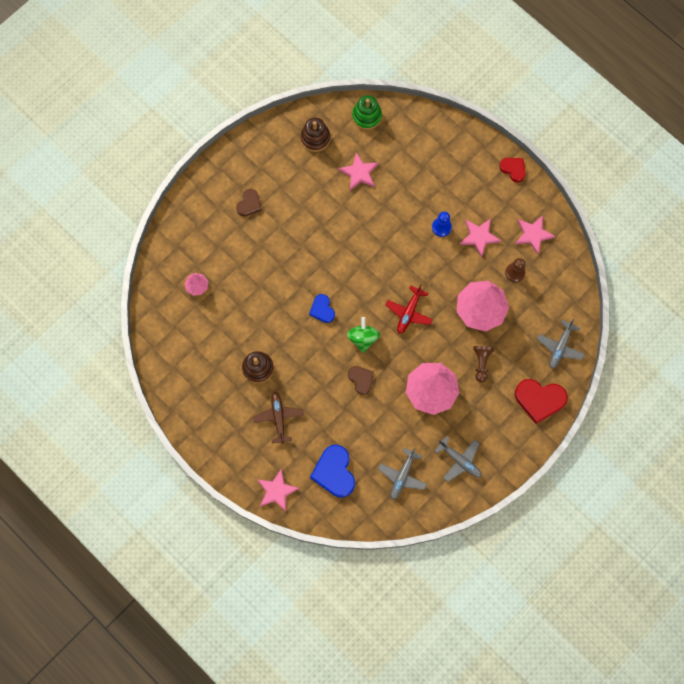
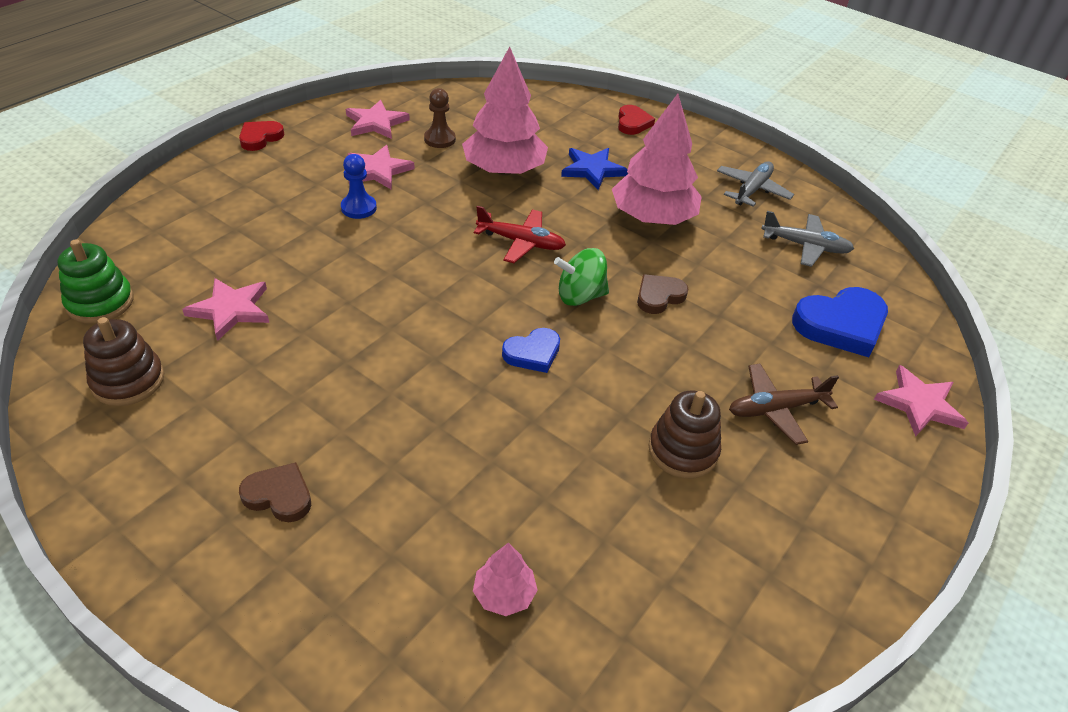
camera: 100 degrees left, 30 degrees down
brown pawn [473,346,494,383] -> blue star [561,148,628,190]
red heart [515,379,568,424] -> red heart [618,105,655,135], size x0.59
grey plane [537,319,585,369] -> none

